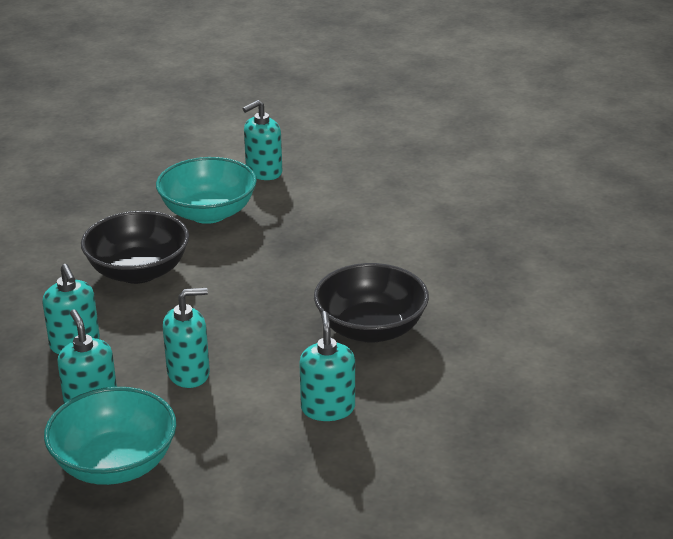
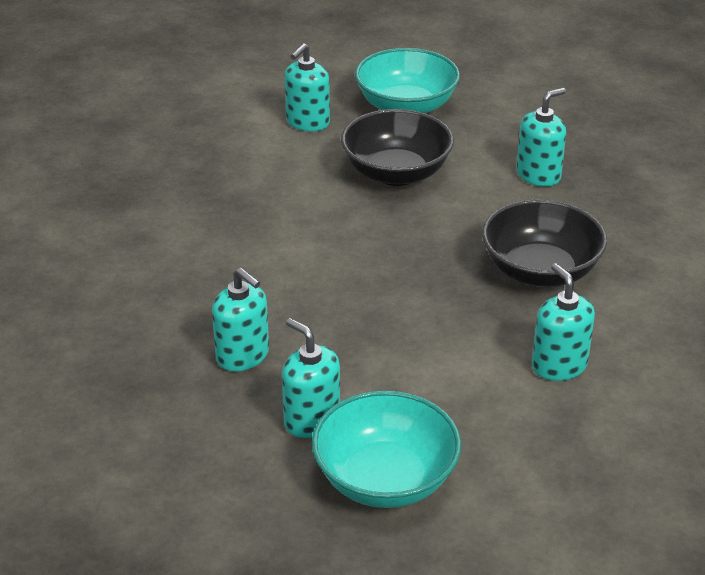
camera: 20 degrees left, 5 degrees up
black bowl [81,211,189,284] -> black bowl moved to [341,109,454,186]
turquoise bowl [156,157,257,224] -> turquoise bowl moved to [355,48,460,113]
turquoise soap dispenser [163,288,210,388] -> turquoise soap dispenser moved to [516,88,566,187]

